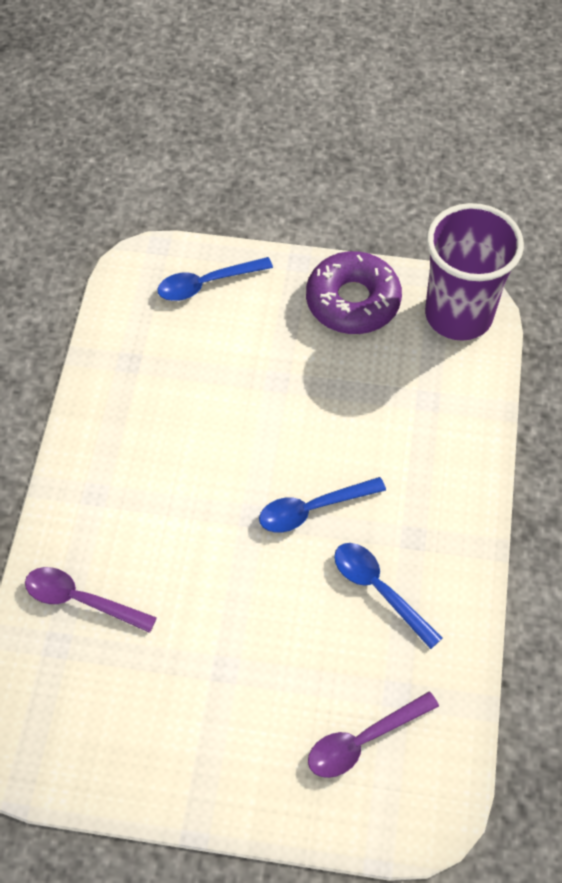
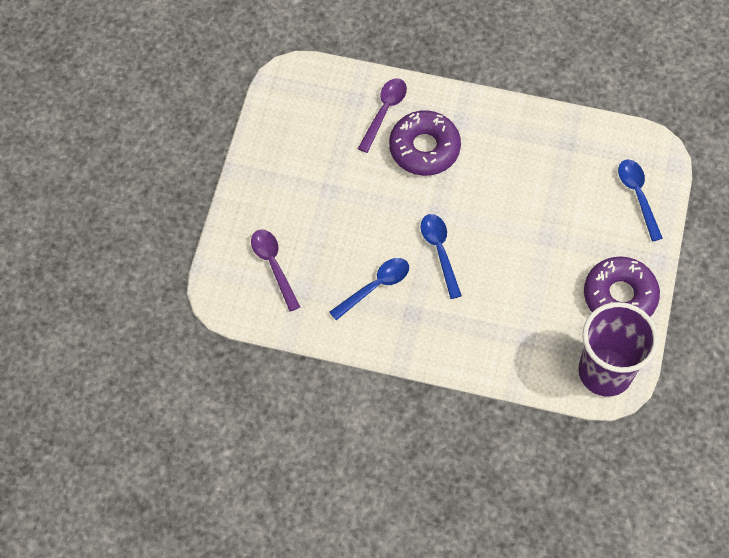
camera: 95 degrees right, 5 degrees up
none -> purple donut [389,110,461,176]

